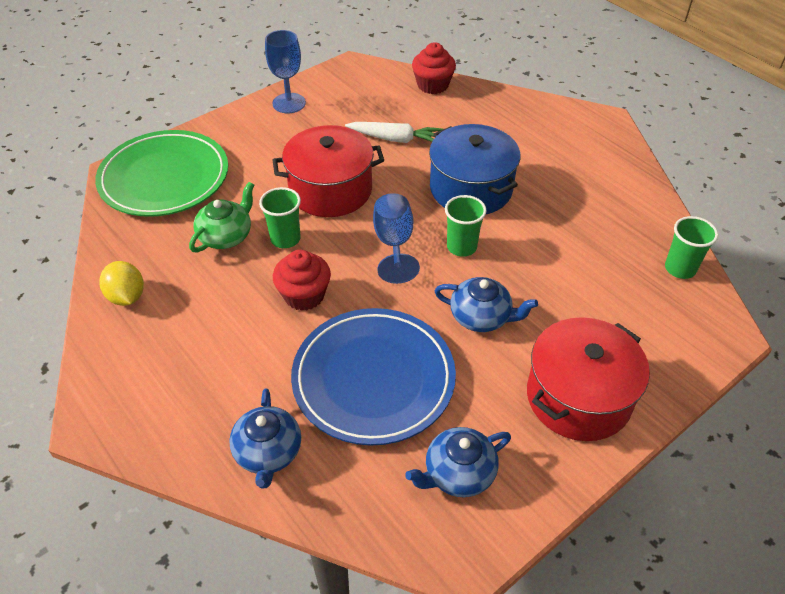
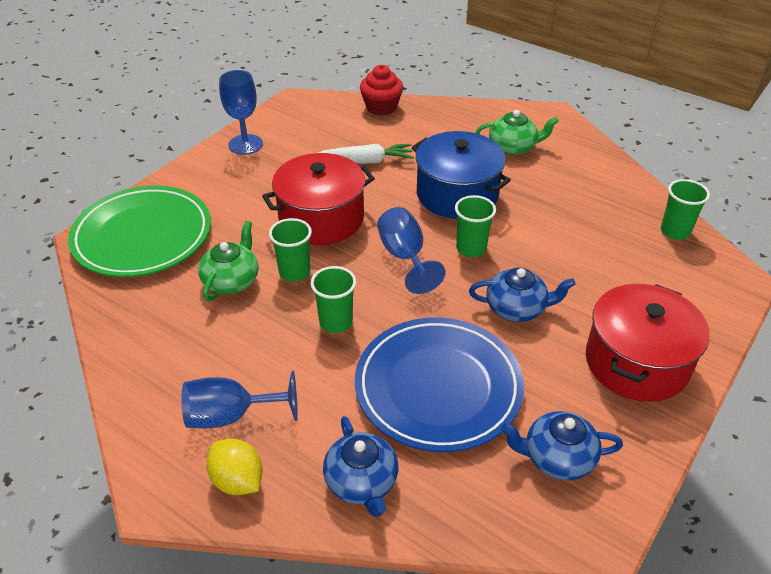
camera: 15 degrees left, 5 degrees down
yellow lemon [100,261,144,306] -> yellow lemon moved to [206,439,262,495]
red cupcake [273,250,331,311] -> green cup [310,266,356,333]
blue teapot [405,427,511,497] -> blue teapot turned 45 degrees clockwise [501,411,623,480]
none -> blue goblet [182,371,298,428]
none -> green teapot [475,110,559,155]

